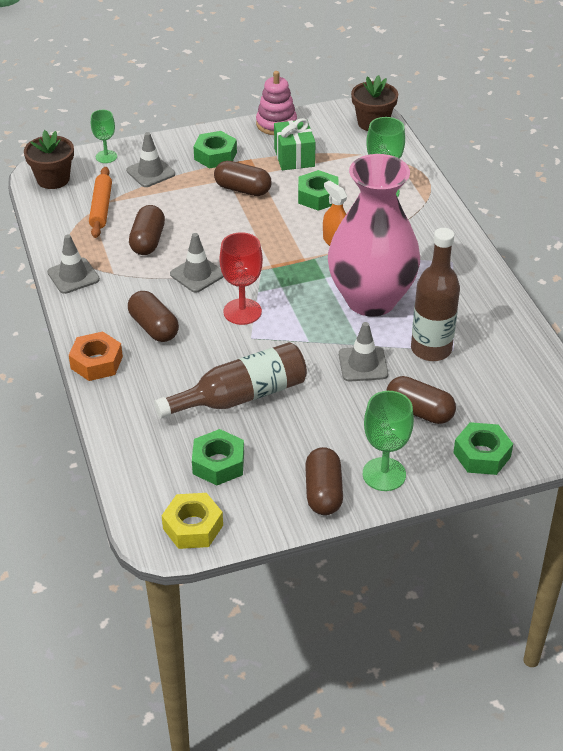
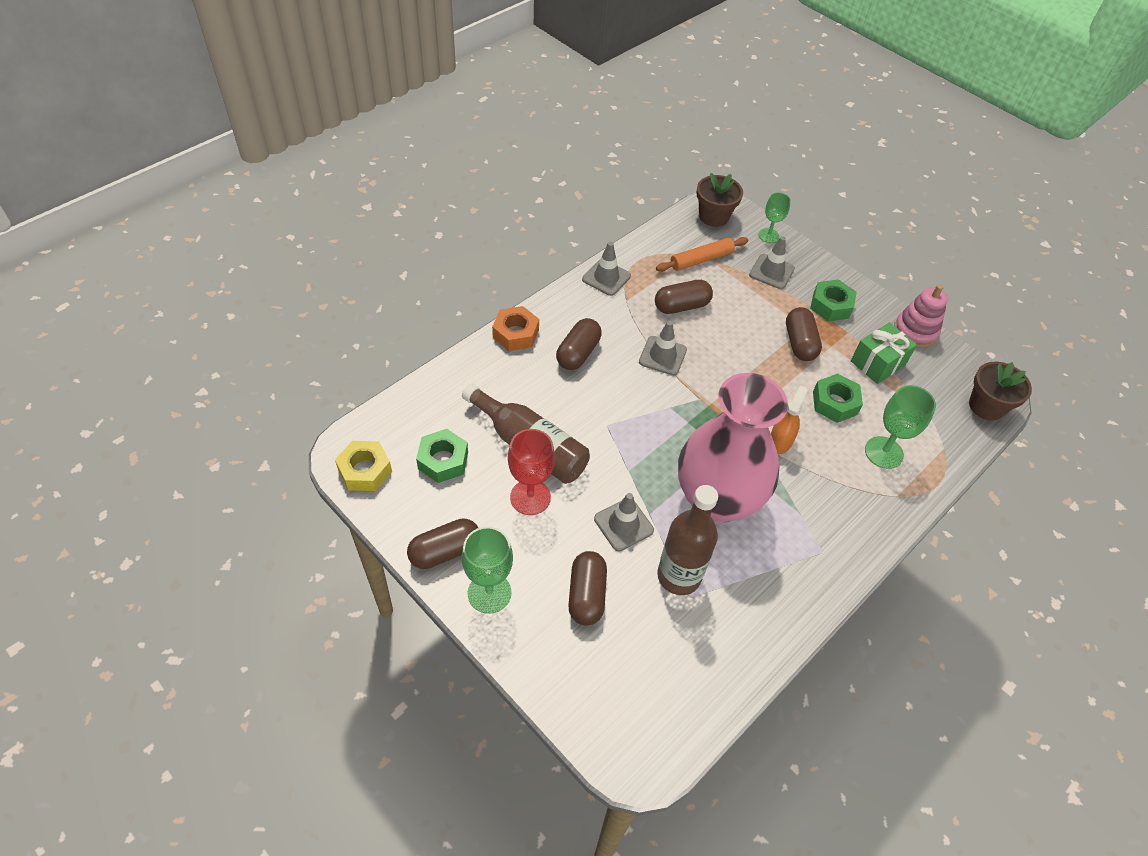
camera: 60 degrees right, 10 degrees up
red goblet [219,232,263,325] -> red goblet moved to [508,429,555,515]
green nut [453,422,513,475] -> none

